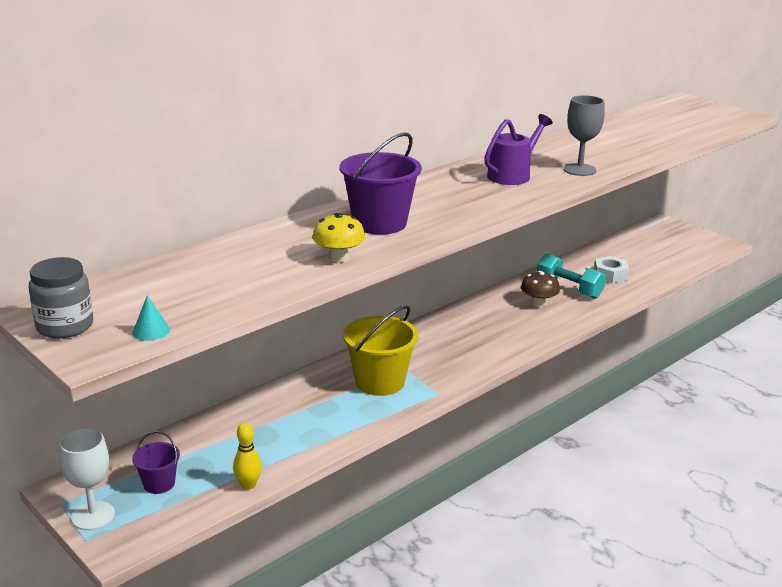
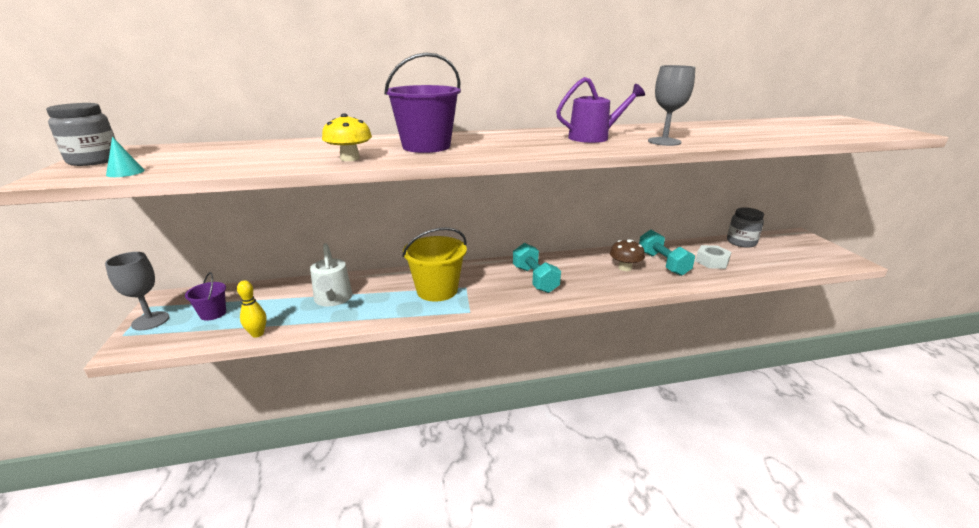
camera: 30 degrees right, 0 degrees up
white goblet [59,428,115,530] -> grey goblet [105,252,169,331]
none -> white watering can [310,243,353,306]
none -> turquoise dumbbell [513,243,561,293]
none -> grey jar [727,207,764,248]

